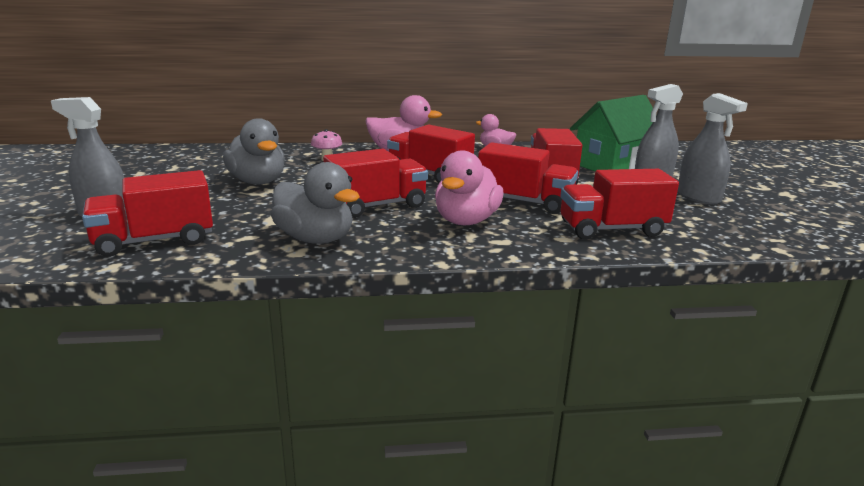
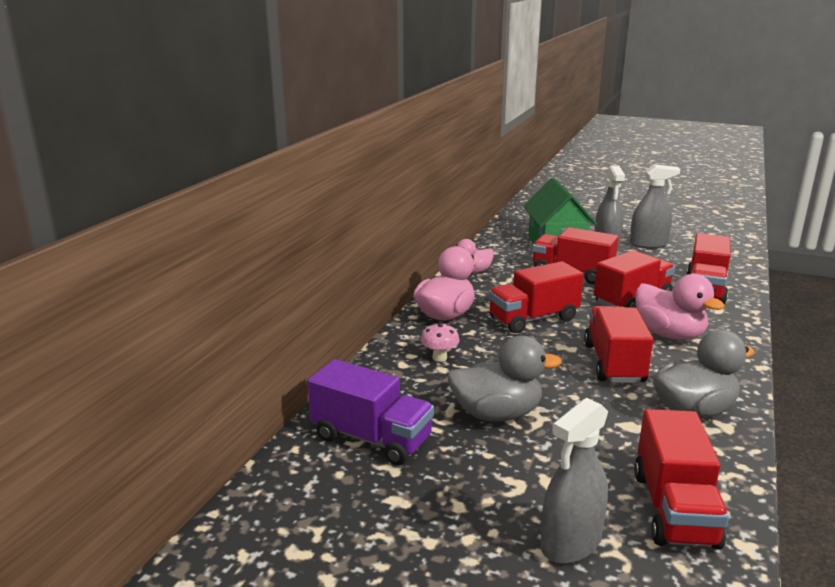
camera: 60 degrees left, 0 degrees up
none -> purple truck [308,359,434,465]

